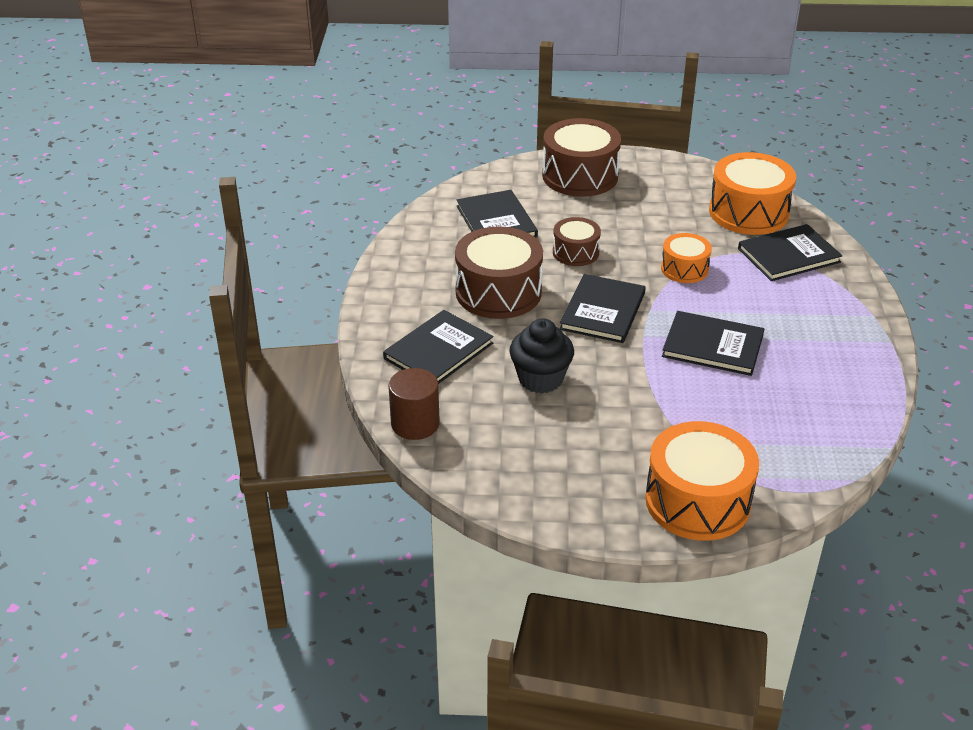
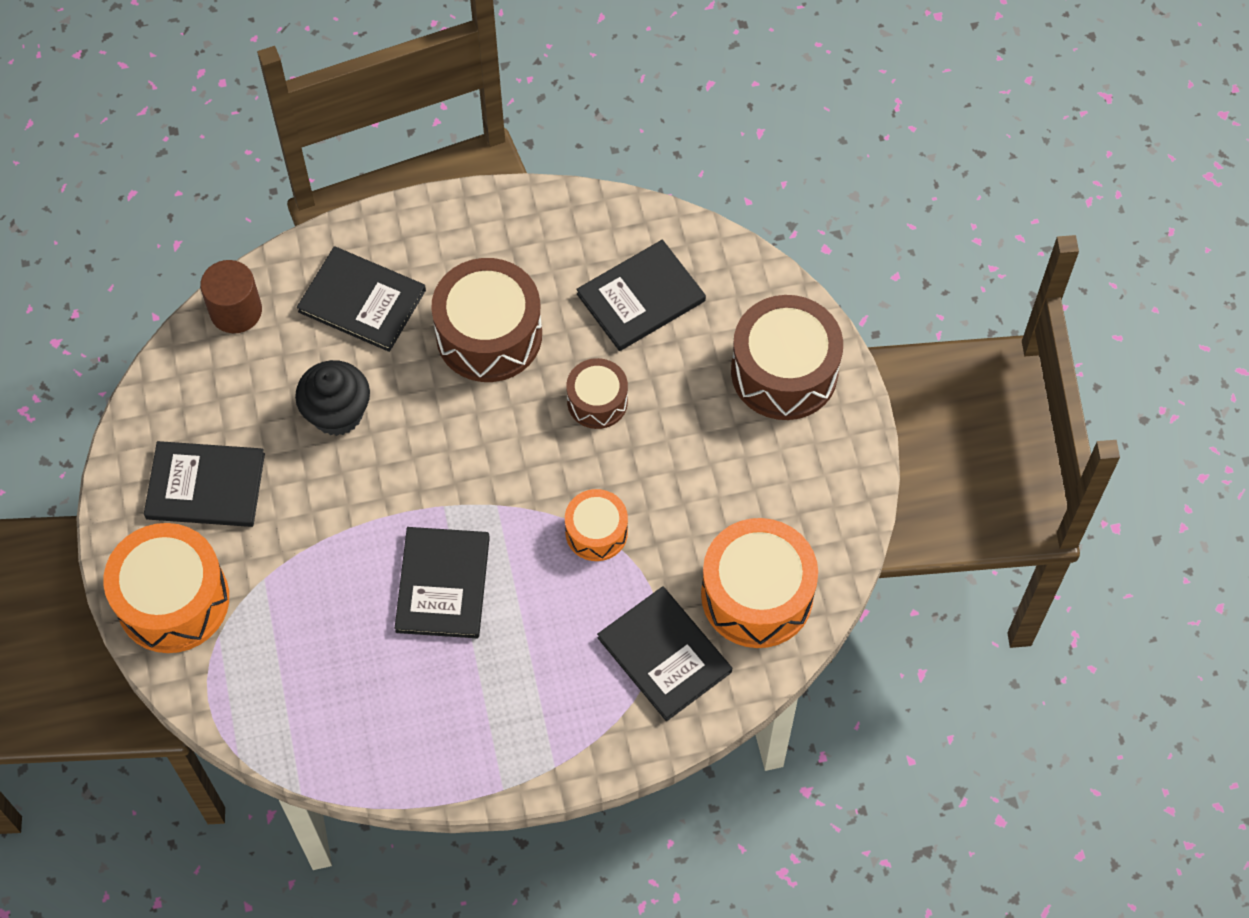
camera: 75 degrees right, 25 degrees up
black book [560,274,646,343] -> black book moved to [144,441,265,527]

